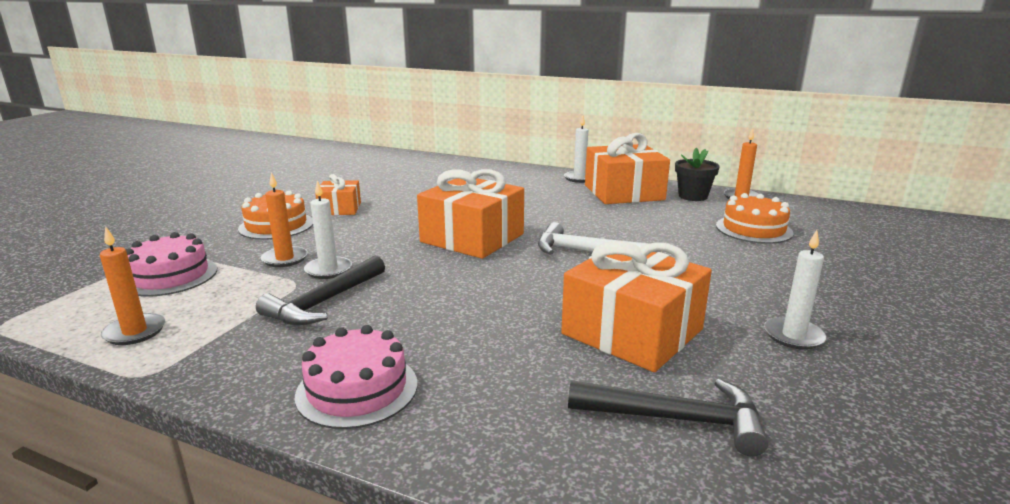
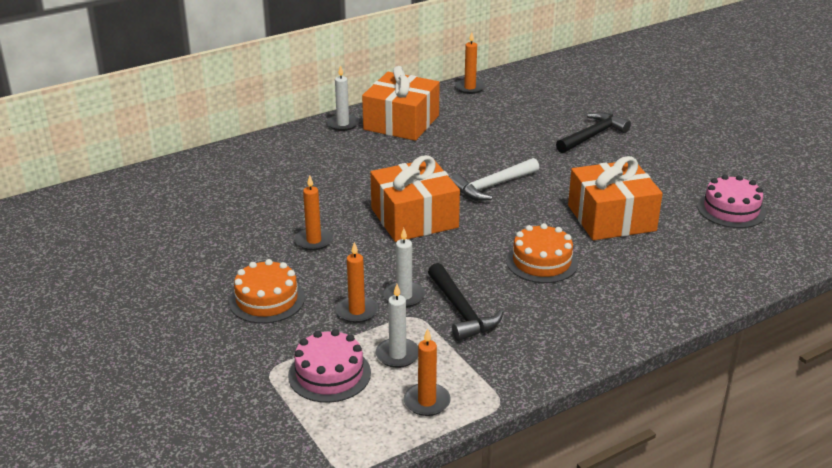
camera: 55 degrees left, 10 degrees up
pink cake [295,325,417,429] -> pink cake moved to [697,174,766,228]
orange gift [315,174,361,215] -> none
black hammer [568,379,768,456] -> black hammer moved to [556,112,631,153]
black flower pot [675,148,720,201] -> none
orange cake [716,193,793,244] -> orange cake moved to [506,223,578,283]
white candle [764,230,827,350] -> white candle moved to [376,284,418,368]
none -> orange candle [295,175,333,251]

